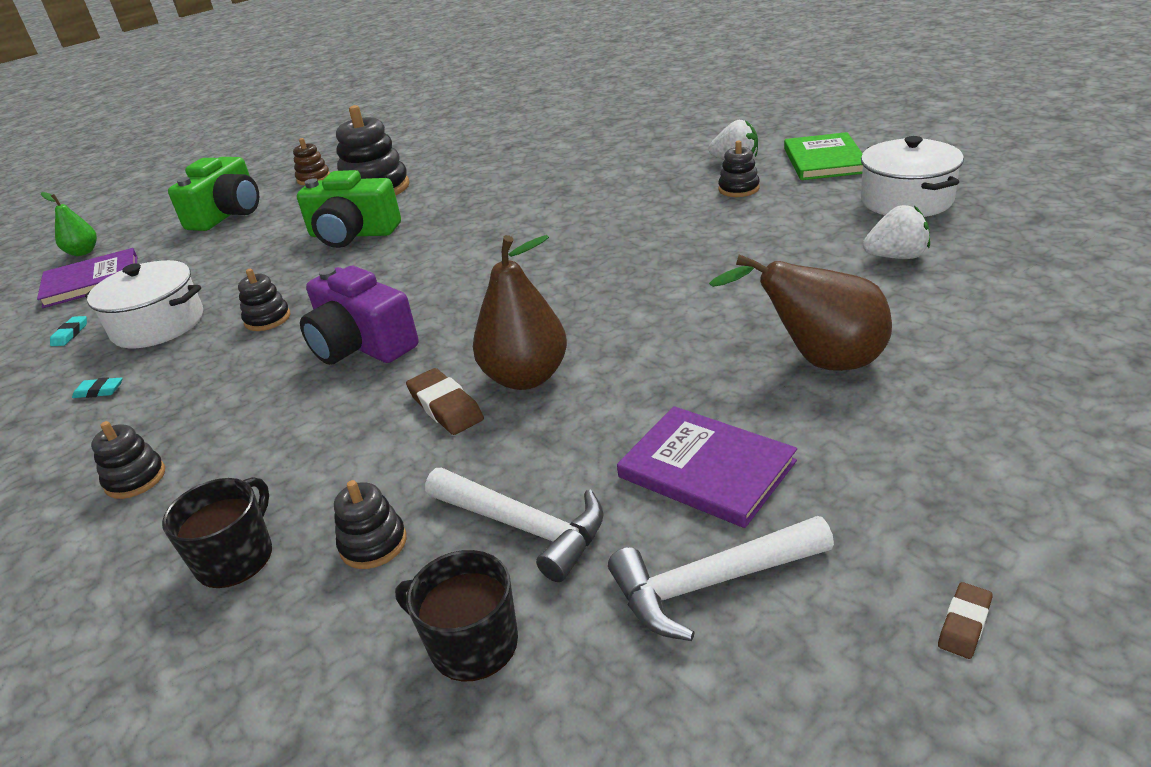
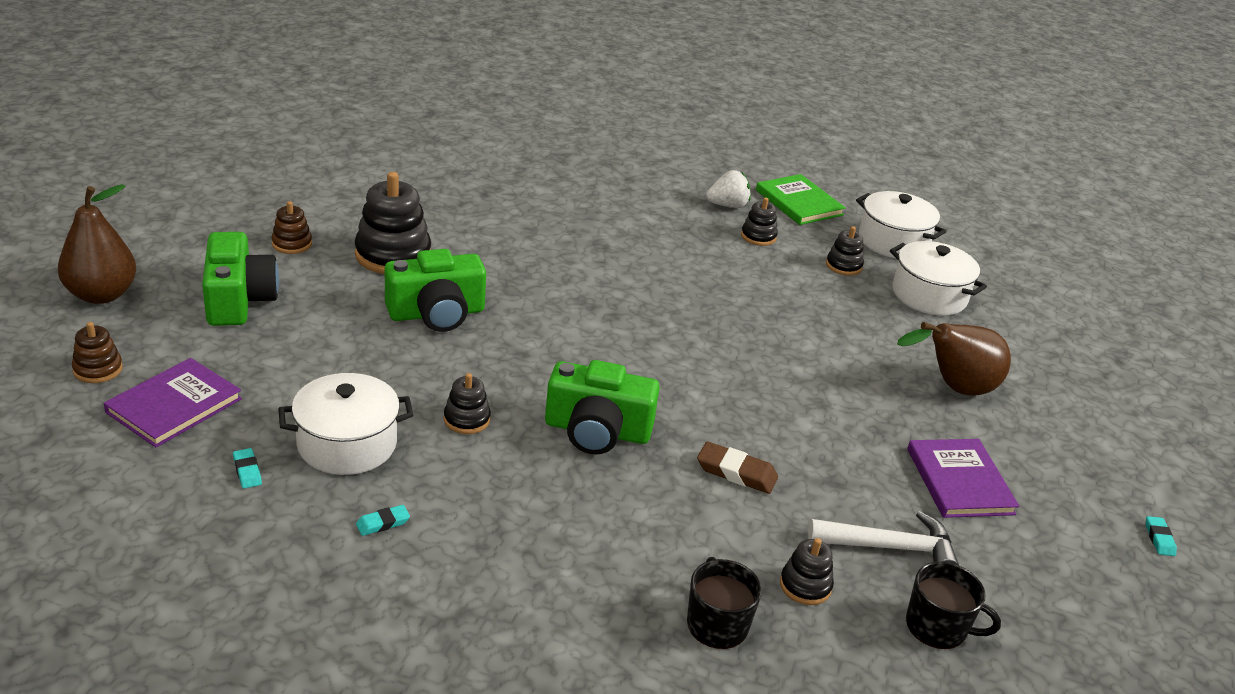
camera: 40 degrees left, 0 degrees up
green pear [41,192,97,256] -> brown stacking toy [72,322,123,383]
black stacking toy [91,421,165,499] -> black stacking toy moved to [826,226,864,276]
purple camera [300,266,419,365] -> green camera [545,360,660,455]
black mug [395,550,518,682] -> black mug turned 150 degrees counterclockwise [906,562,1001,649]
brown pear [473,235,567,390] -> brown pear moved to [58,184,136,304]
white hammer [608,516,834,641] -> none
purple book [617,406,797,528] -> purple book turned 75 degrees clockwise [907,439,1019,518]
white strawberry [863,205,930,259] -> white pot [890,241,987,315]
brown eraser [938,582,992,659] -> turquoise eraser [1146,516,1177,556]

